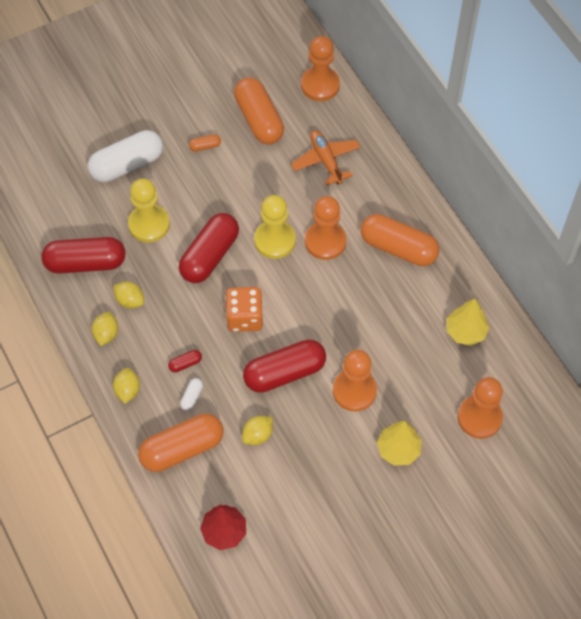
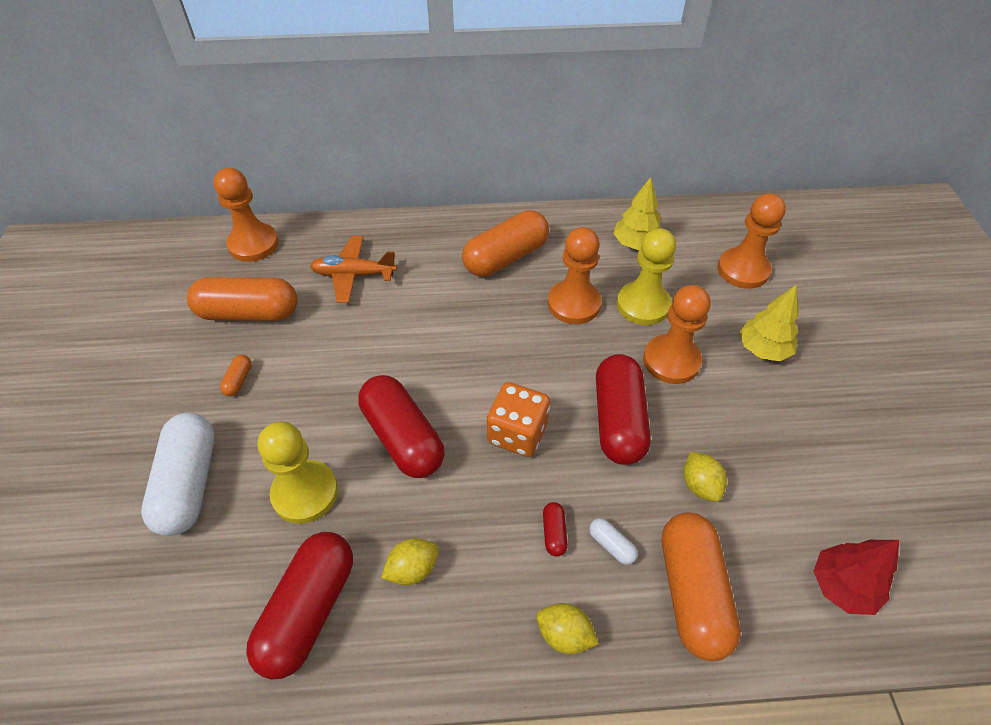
camera: 65 degrees left, 10 degrees down
yellow lemon [92,312,118,346] -> none
yellow pawn [254,195,296,259] -> yellow pawn moved to [617,228,676,325]
orange pawn [305,196,347,260] -> orange pawn moved to [548,227,601,324]

